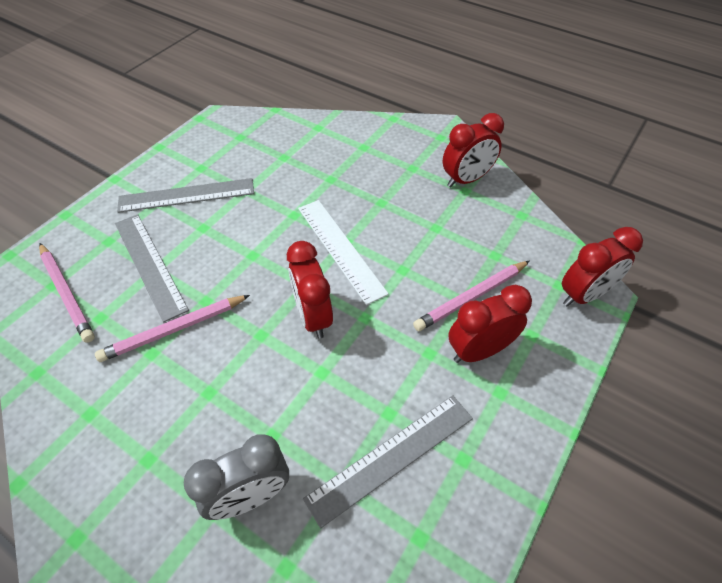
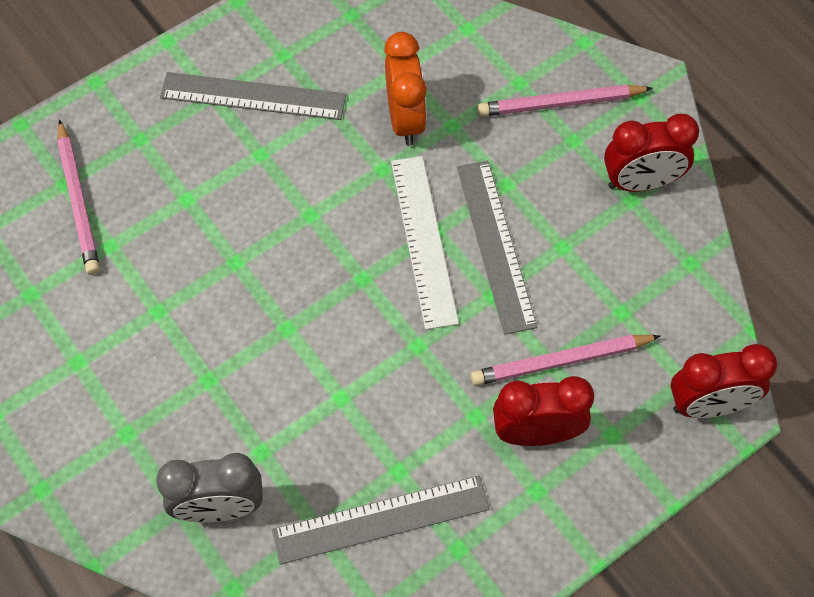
camera: 20 degrees right, 10 degrees up
pink pencil [95,295,250,362] -> pink pencil moved to [477,84,653,117]
grey ruler [115,214,189,323] -> grey ruler moved to [457,161,537,335]
red clock [287,241,333,339] -> none
none -> orange clock [384,32,427,146]

